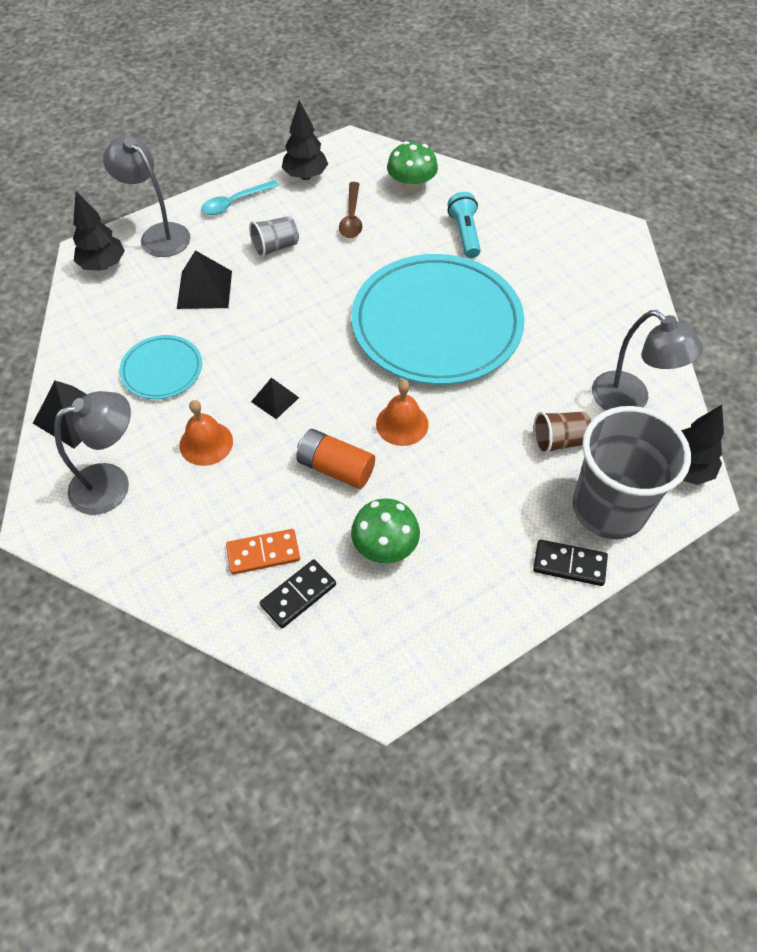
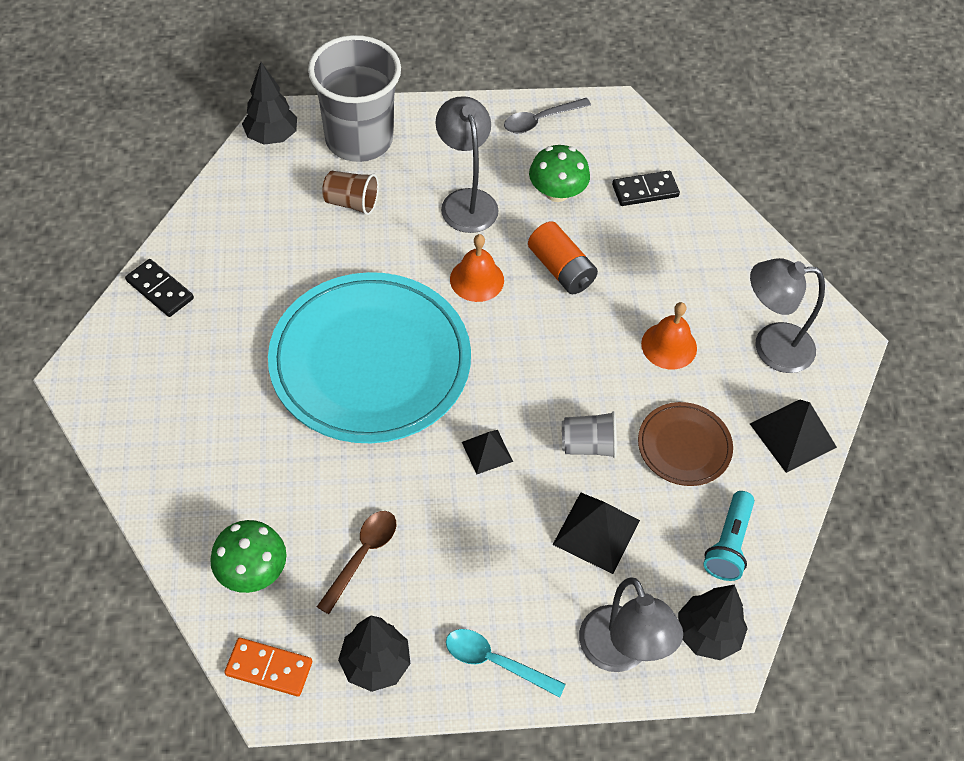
camera: 155 degrees left, 0 degrees up
turquoise plate [119,335,202,399] -> brown plate [638,402,733,486]
turquoise spoon [201,180,279,215] -> turquoise spoon turned 150 degrees counterclockwise [446,629,566,698]
orange domino [226,529,300,575] -> orange domino moved to [224,638,312,697]
grey cup [249,216,299,258] -> grey cup moved to [562,411,617,458]
black pyramid [251,378,299,419] -> black pyramid moved to [462,430,513,474]
turquoise flashlight [448,192,481,258] -> turquoise flashlight moved to [703,491,754,581]
black domino [533,539,608,586] -> black domino moved to [125,259,194,317]
grey lamp [592,310,703,410] -> grey lamp moved to [435,96,499,233]
none -> grey spoon [504,98,591,133]

